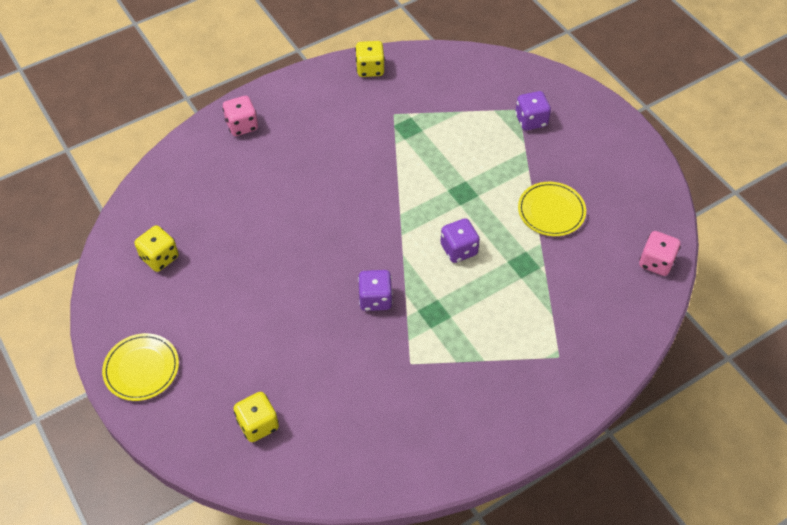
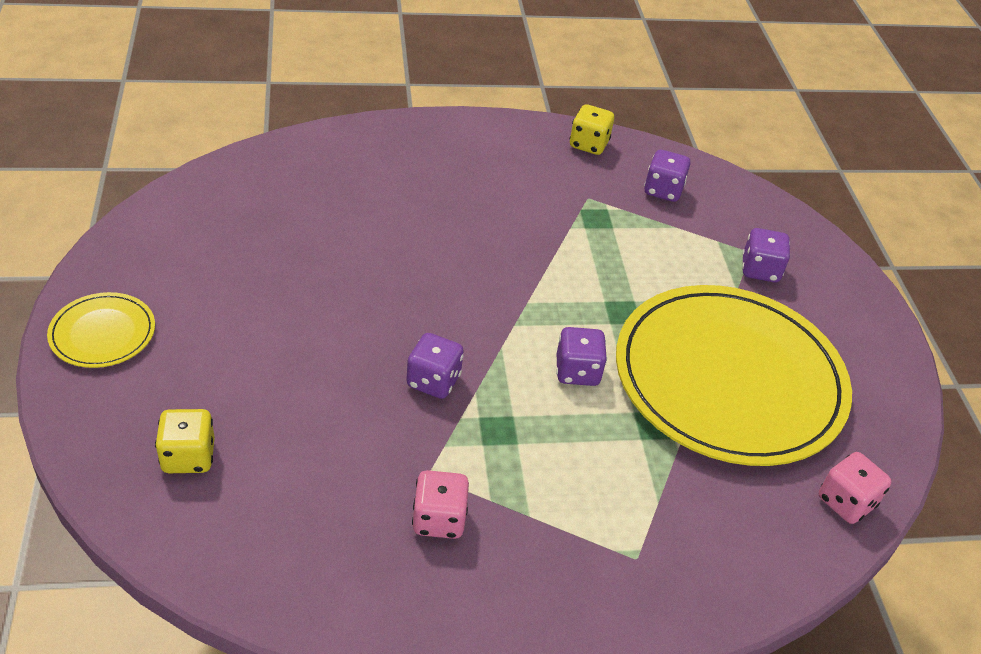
camera: 20 degrees right, 10 degrees down
yellow dice [135,225,179,272] -> none
pink dice [223,96,258,136] -> pink dice moved to [412,470,469,539]
yellow plate [518,182,586,236] -> yellow plate [616,285,852,466], size x2.37
none -> purple dice [644,150,690,202]

